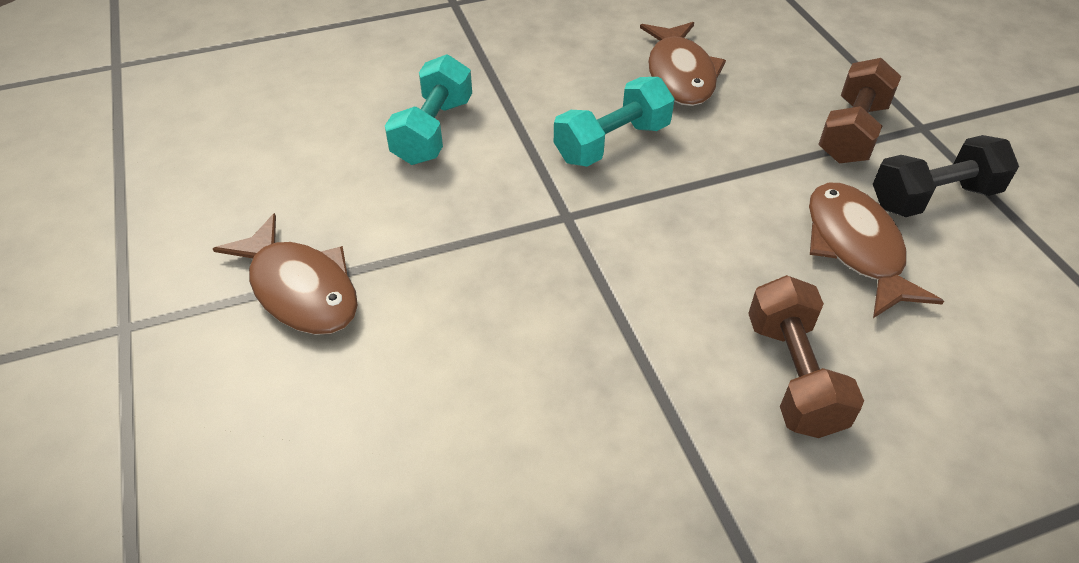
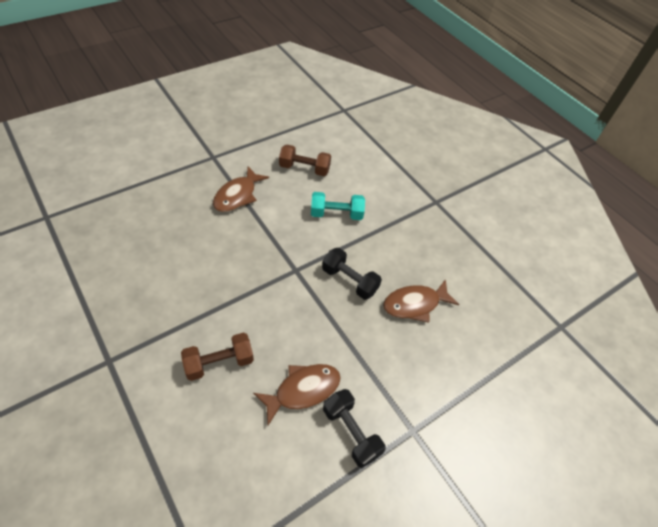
camera: 70 degrees right, 5 degrees up
turquoise dumbbell [554,77,675,167] -> black dumbbell [322,248,382,300]
brown dumbbell [818,58,901,164] -> brown dumbbell moved to [279,144,331,176]

